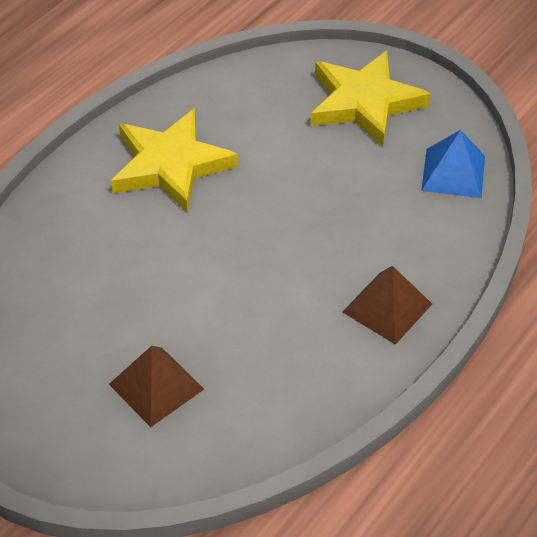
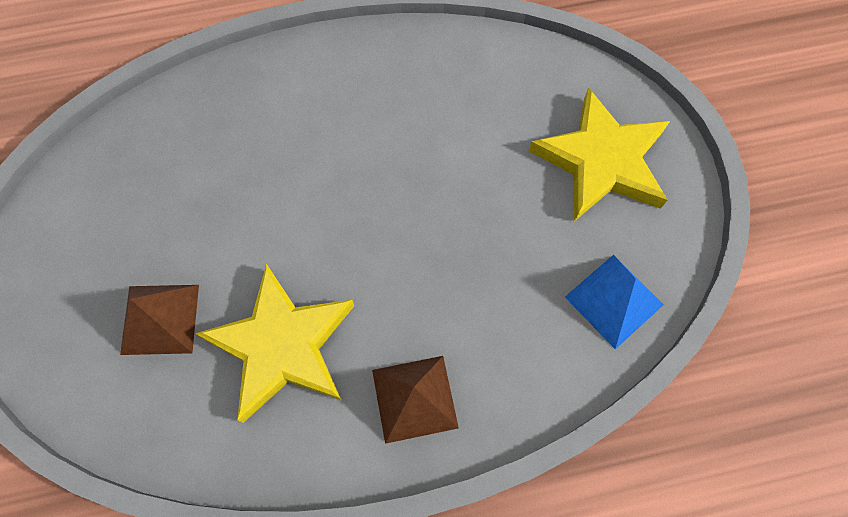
camera: 40 degrees right, 20 degrees up
yellow star [111,109,238,213] -> yellow star moved to [195,264,354,423]

